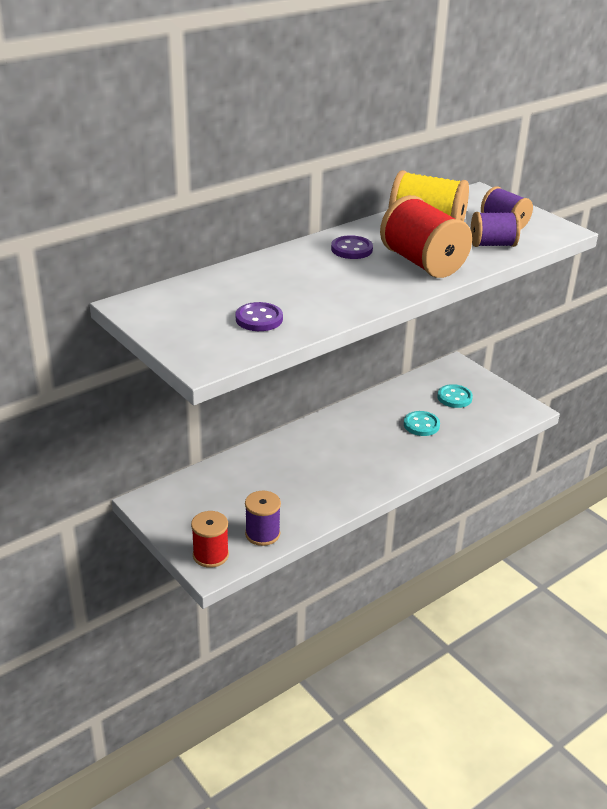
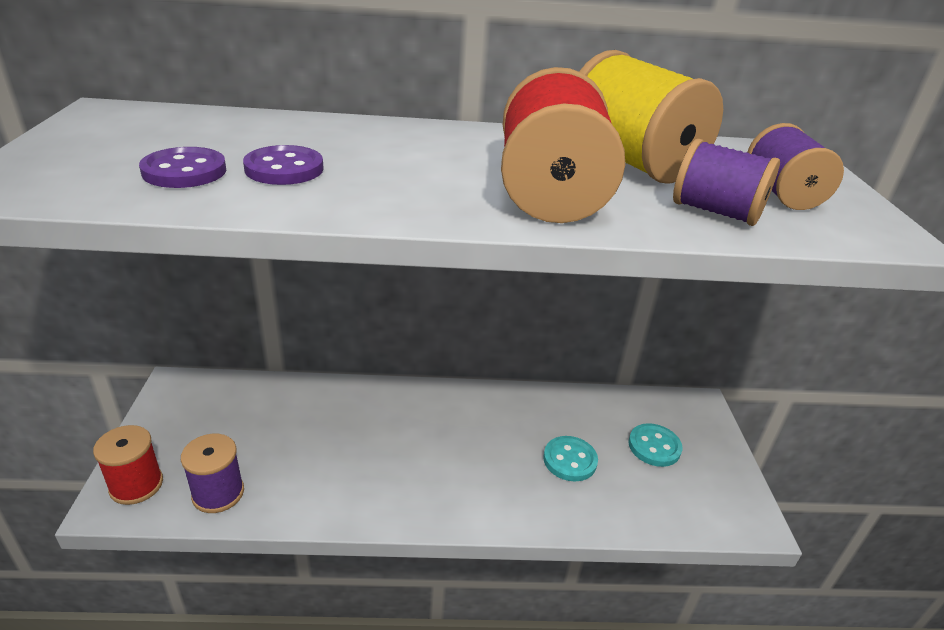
camera: 35 degrees right, 0 degrees up
purple button [331,235,373,259] -> purple button moved to [243,145,324,185]

